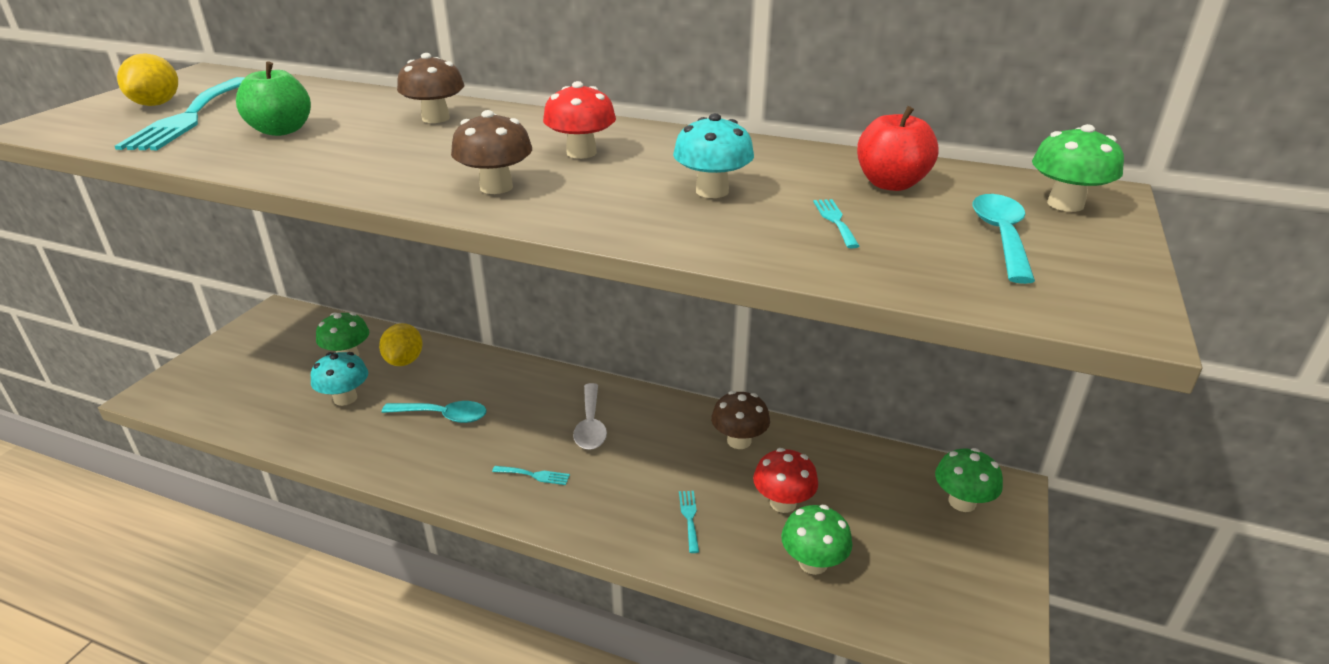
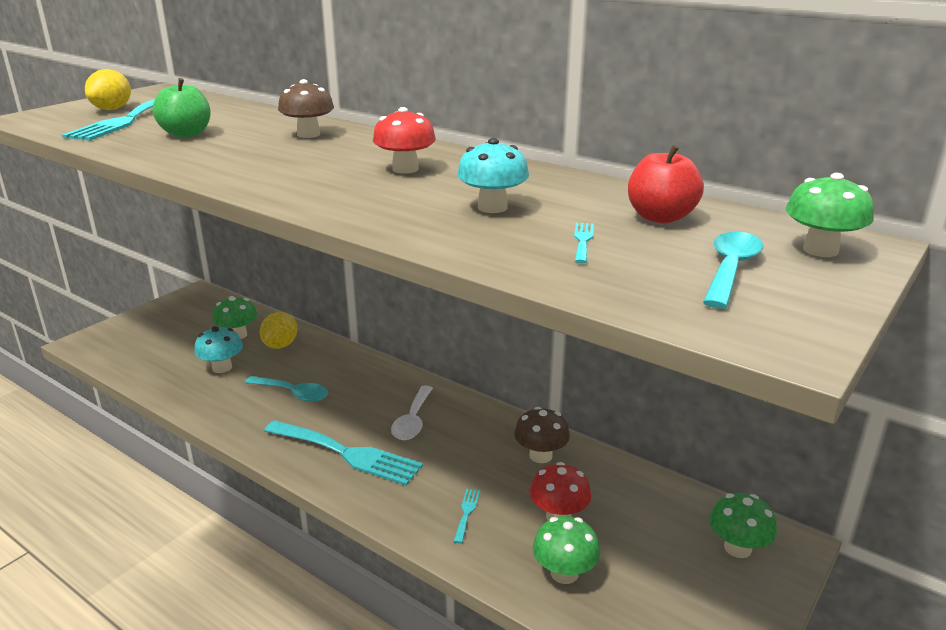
camera: 15 degrees right, 5 degrees down
brown mushroom [451,110,532,194] -> none
turquoise fork [492,466,570,485] -> turquoise fork [264,420,423,486], size x2.49

